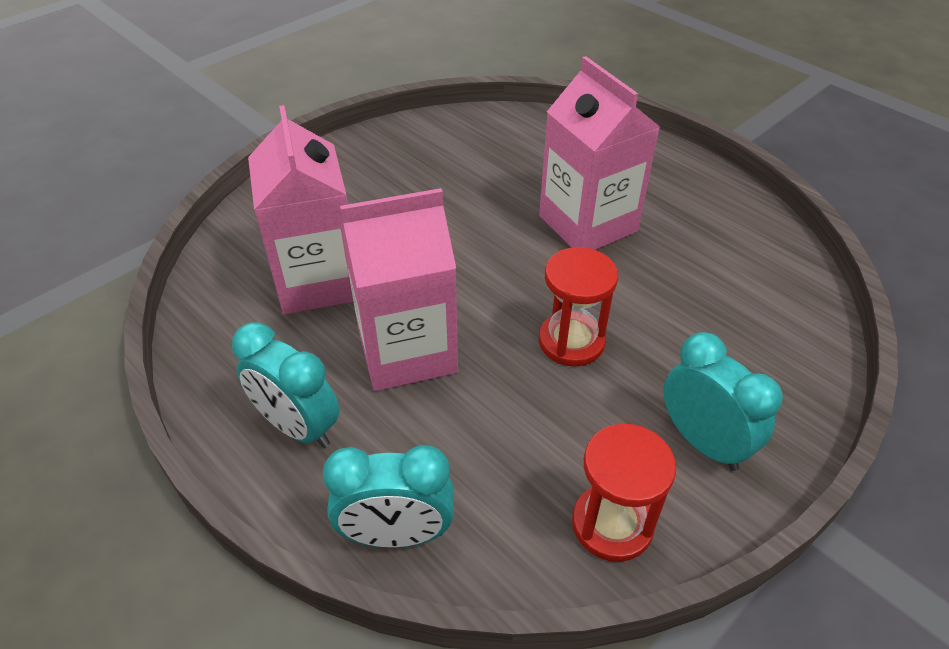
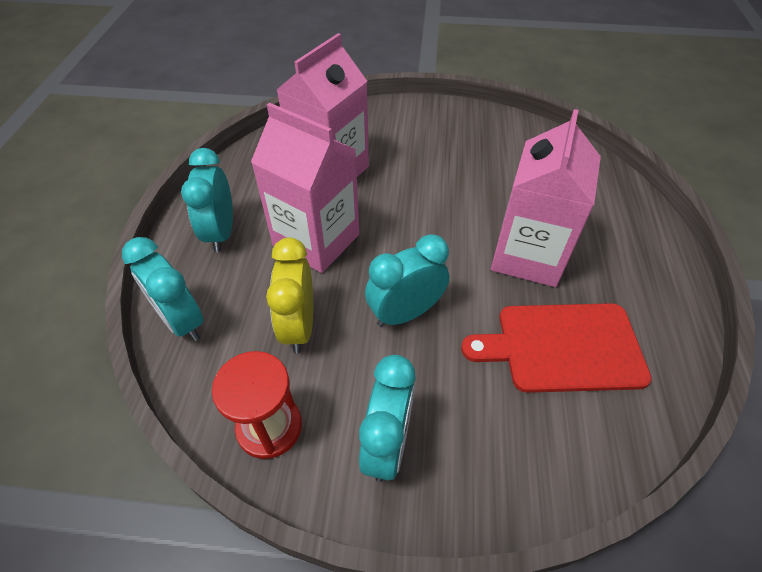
camera: 50 degrees right, 5 degrees up
red hourglass [539,247,618,367] -> turquoise clock [365,234,449,327]
none -> yellow clock [266,238,313,353]
none -> red cutting board [461,303,652,393]

